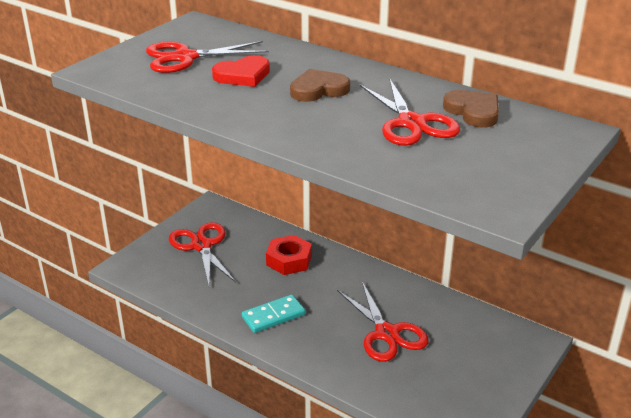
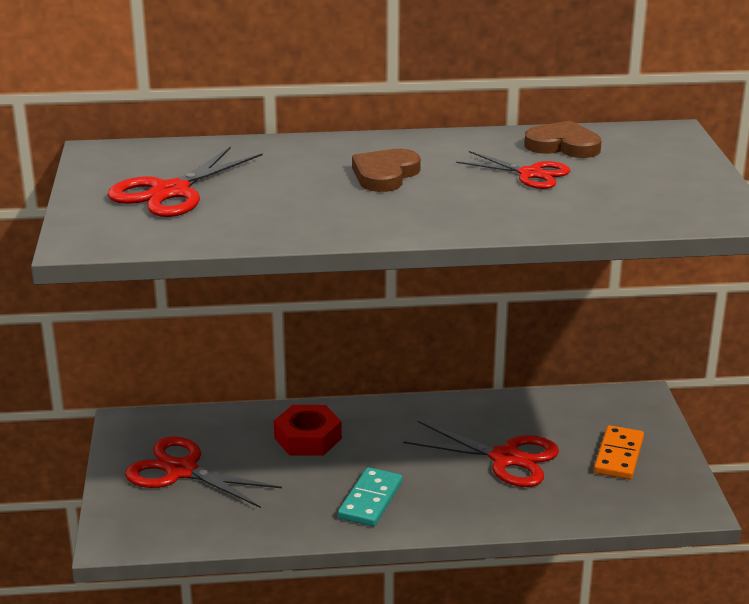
camera: 40 degrees left, 5 degrees down
red heart [212,55,270,87] -> none
red scissors [359,78,460,146] -> red scissors [456,151,570,189], size x0.66
none -> orange domino [594,425,644,479]

